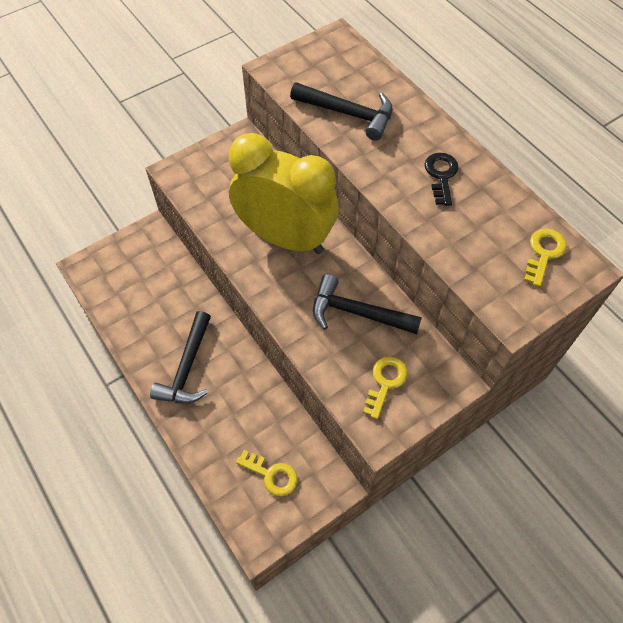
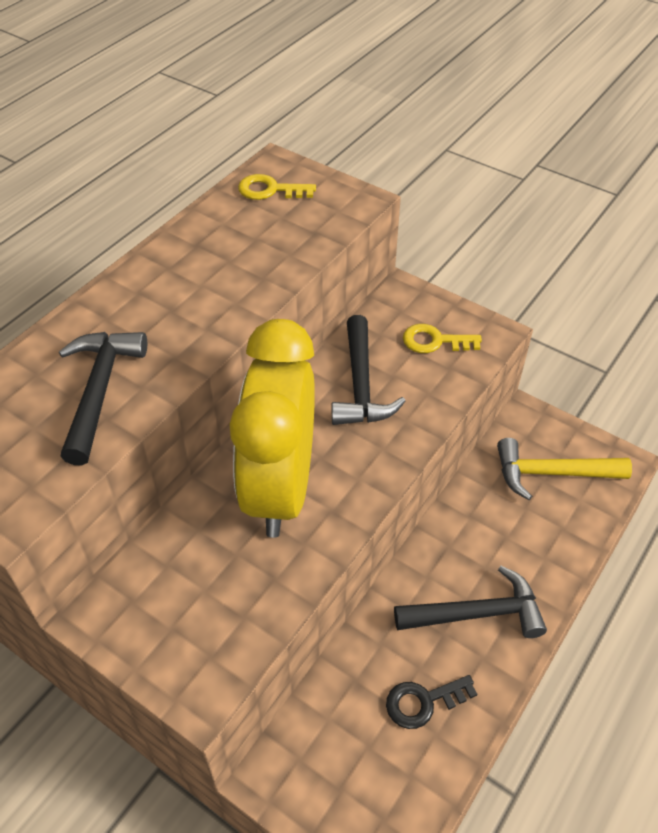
camera: 110 degrees left, 10 degrees down
yellow key [236,450,298,496] -> yellow hammer [497,438,632,500]
black key [425,152,459,206] -> black key moved to [386,675,477,729]

